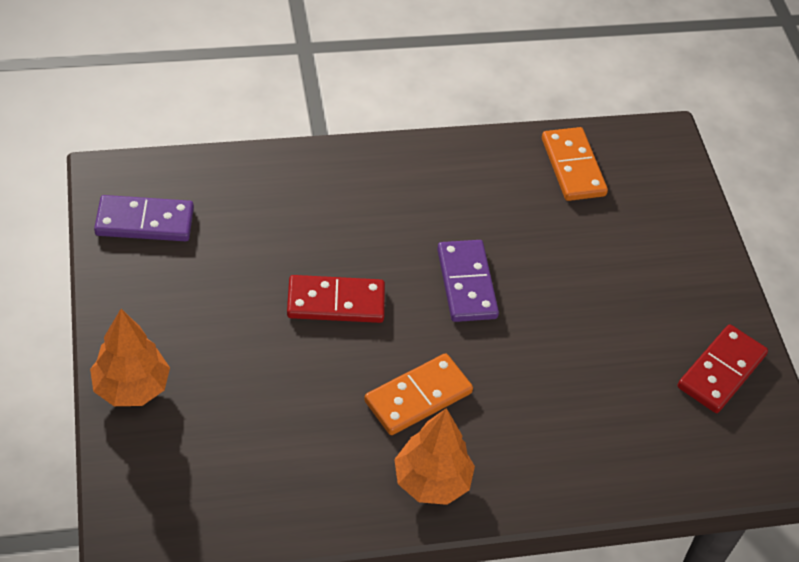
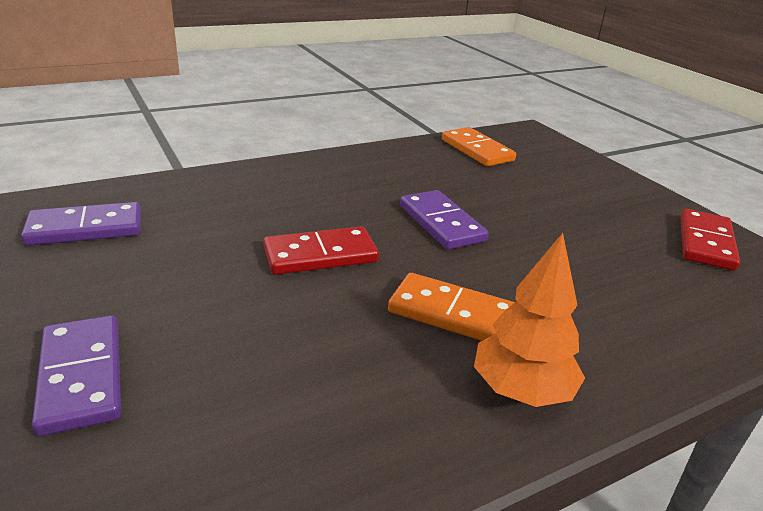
camera: 15 degrees left, 20 degrees down
orange tree [90,309,170,406] -> purple domino [32,315,121,436]
orange domino [364,353,473,435] -> orange domino turned 75 degrees clockwise [388,273,515,341]

